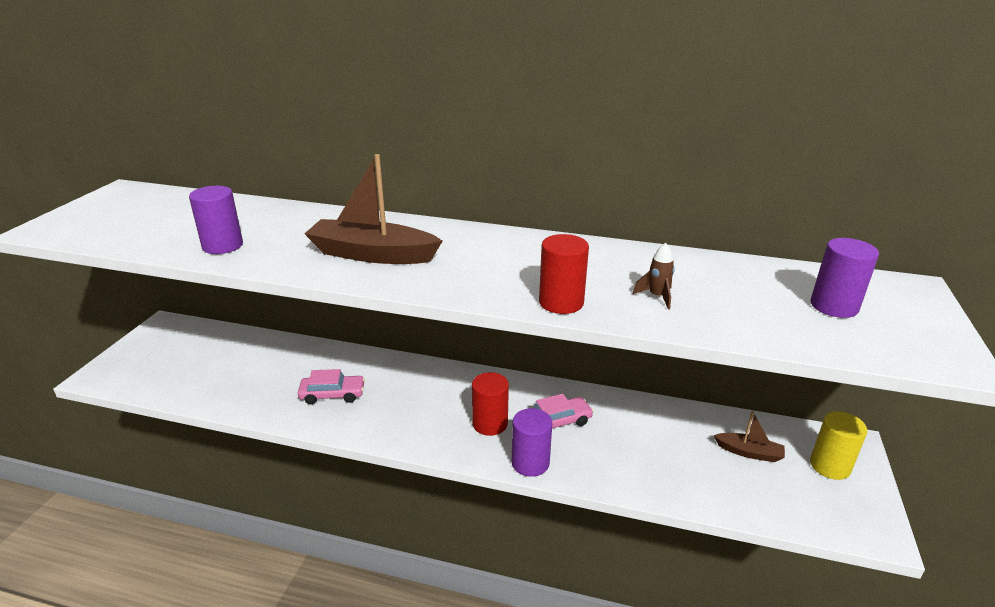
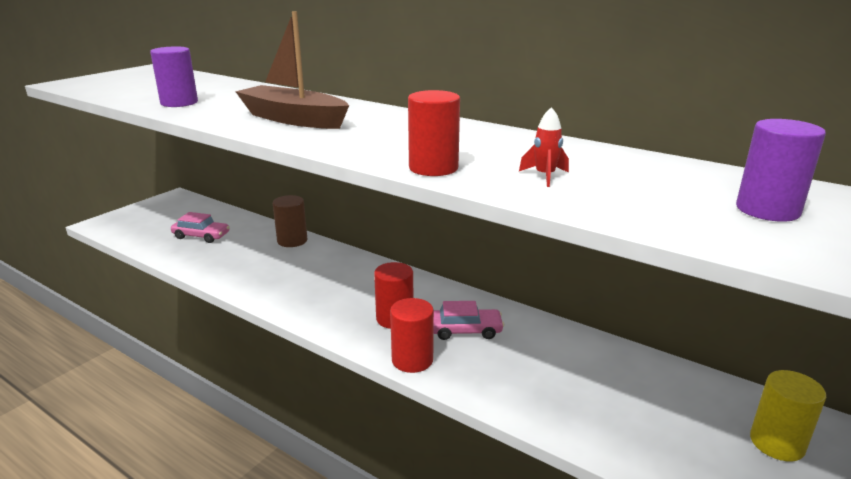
camera: 20 degrees right, 5 degrees down
pink car [298,369,365,404] -> pink car moved to [171,212,230,243]
purple cylinder [512,408,552,477] -> red cylinder [390,298,434,373]
brown rocket [633,243,675,310] -> red rocket [519,107,569,187]
brown boat [714,411,785,462] -> none
none -> brown cylinder [273,195,307,247]

